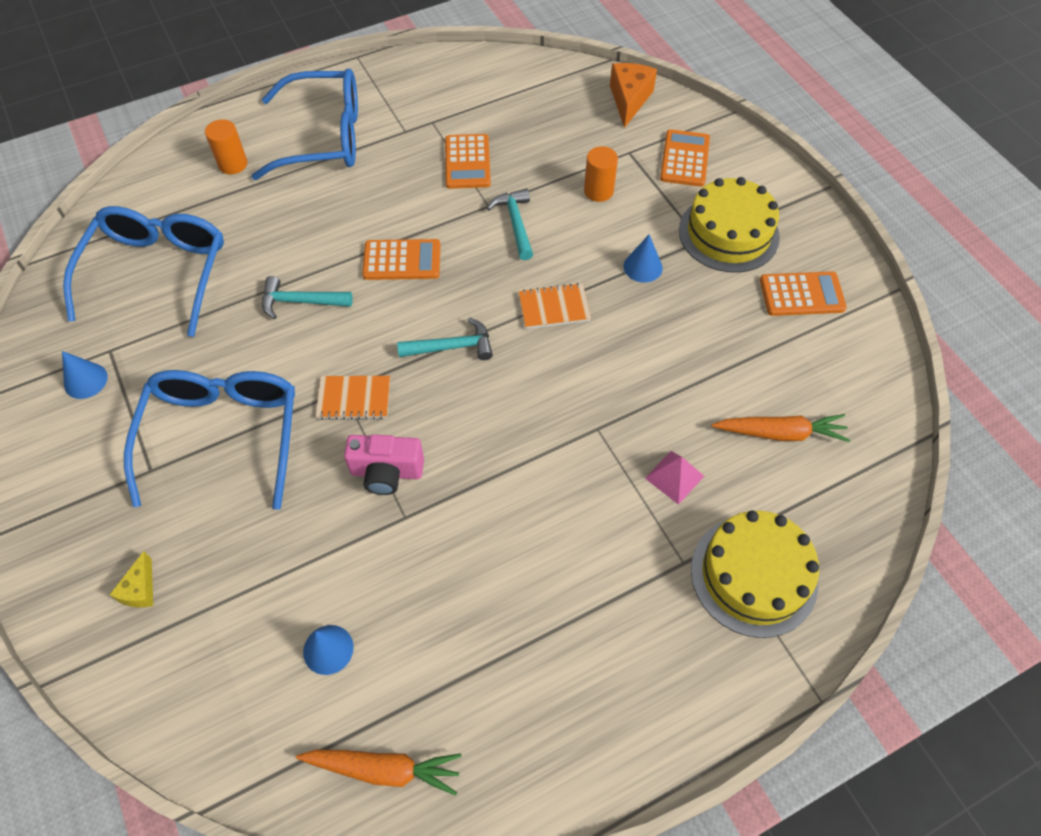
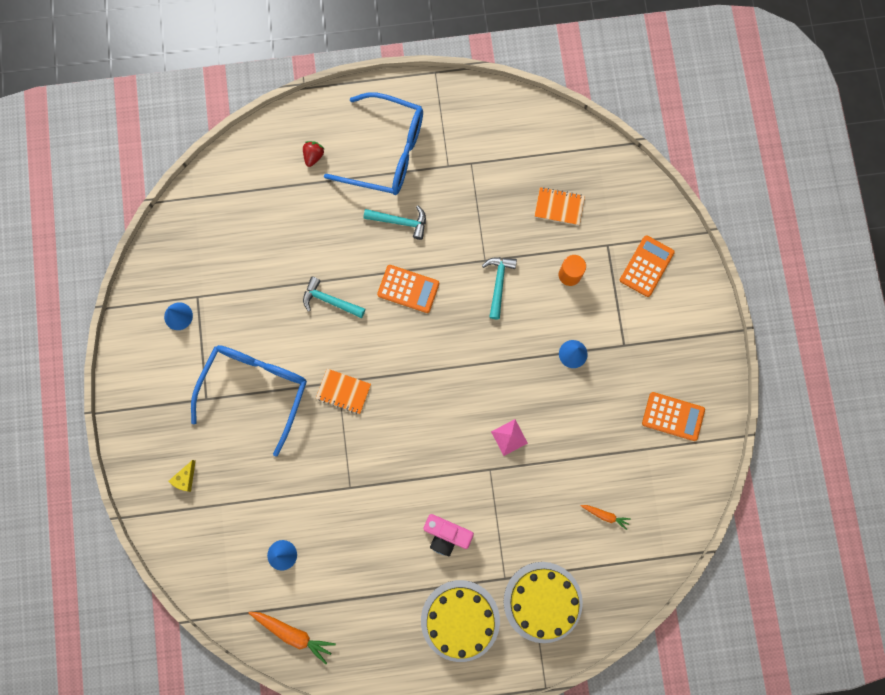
camera: 20 degrees right, 20 degrees up
blue glasses [63,206,224,337] -> none
orange cylinder [205,119,248,174] -> red strawberry [303,141,324,167]
pink camera [344,434,424,495] -> pink camera moved to [424,514,474,556]
turquoise hammer [397,317,493,360] -> turquoise hammer moved to [363,205,426,240]
orange calculator [445,134,491,189] -> none
orange notebook [519,283,591,329] -> orange notebook moved to [534,187,585,226]
orange cheese [610,63,657,128] -> none
pink pyramid [645,451,704,505] -> pink pyramid moved to [491,419,528,456]
yellow cake [679,177,780,273] -> yellow cake moved to [421,580,500,662]
orange carrot [712,414,850,442] -> orange carrot [581,505,631,530], size x0.57

